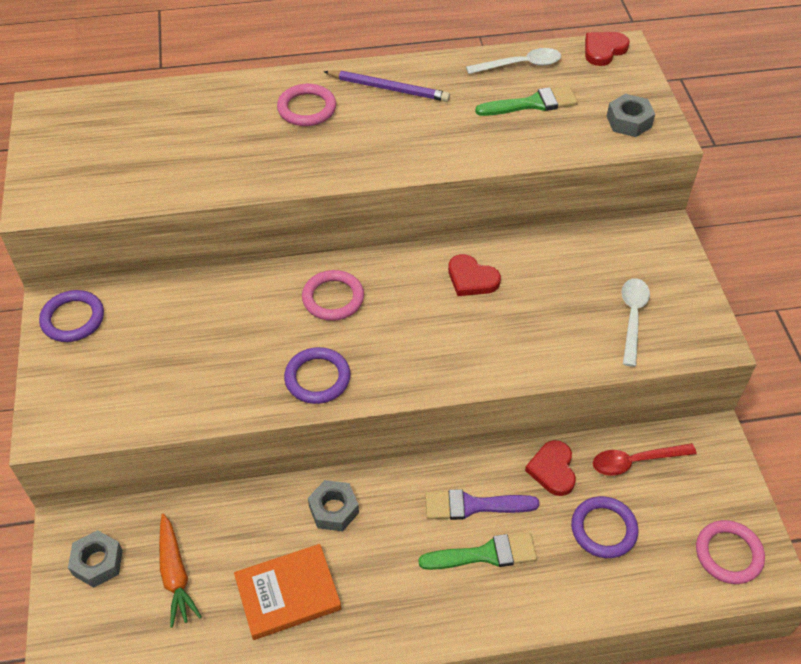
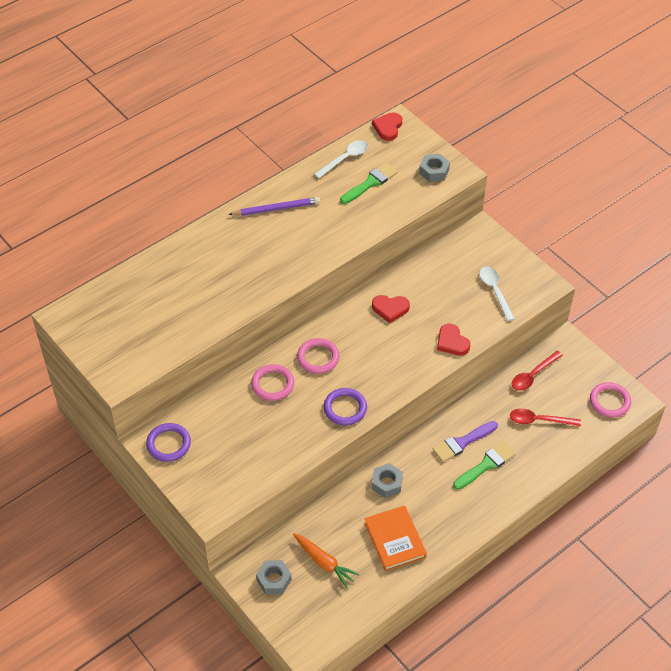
camera: 30 degrees left, 0 degrees up
orange book [234,544,341,640] -> orange book turned 60 degrees counterclockwise [364,505,427,571]
pink ring [277,84,336,126] -> pink ring moved to [251,364,294,401]
red heart [525,440,576,496] -> red heart moved to [437,324,470,356]
purple ring [571,496,638,558] -> red spoon [510,408,581,427]

